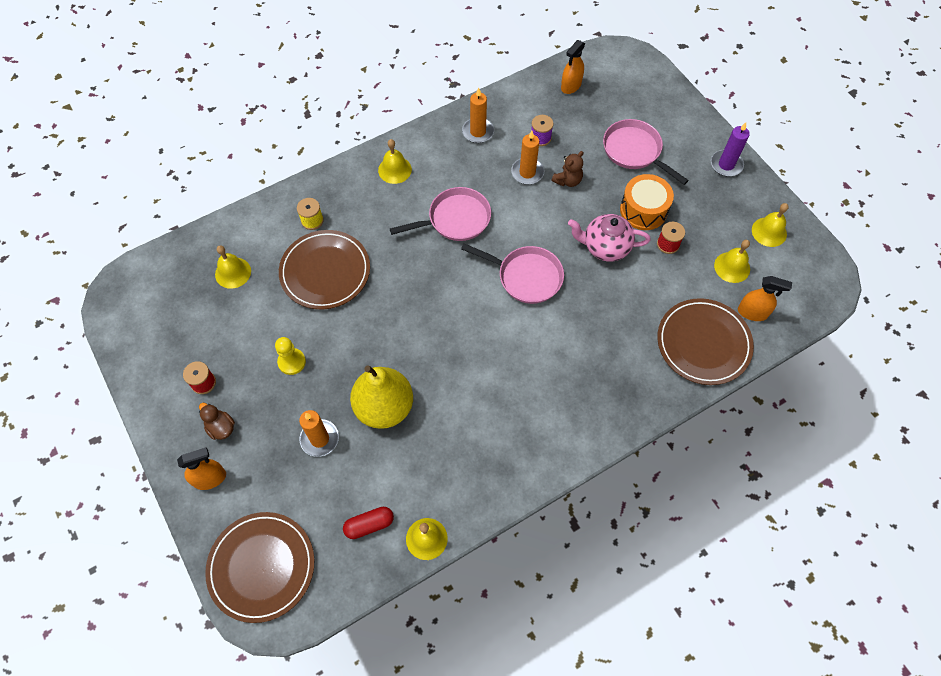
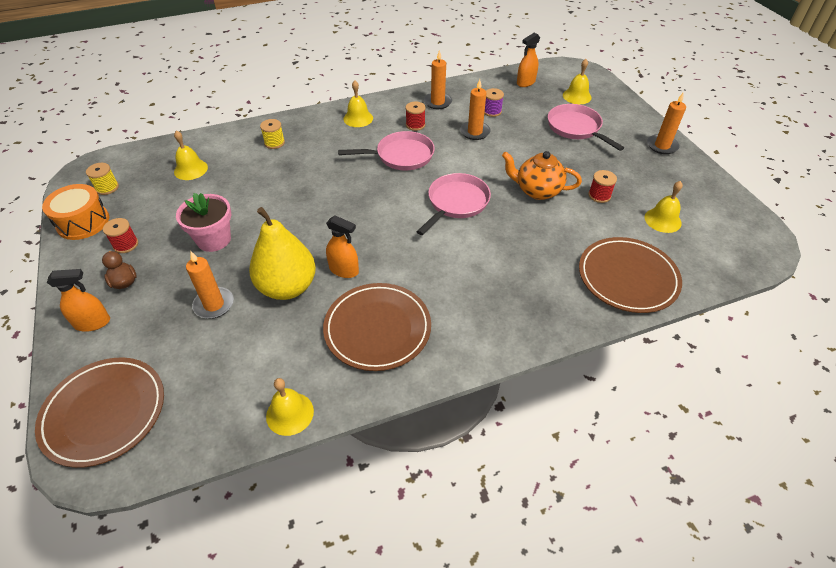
camera: 10 degrees right, 15 degrees down
yellow pawn [275,337,306,375] -> pink flower pot [176,193,231,252]
brown plate [279,230,370,310] -> brown plate moved to [323,283,431,371]
red capsule [343,507,394,539] -> none
pink pan [461,243,564,304] -> pink pan turned 90 degrees counterclockwise [417,173,491,235]
brown teddy bear [551,151,583,187] -> none
pink teapot [568,214,651,262] -> orange teapot [502,151,582,200]
orange drum [620,174,674,230] -> orange drum moved to [42,184,109,240]
purple candle [711,122,750,177] -> orange candle [647,93,686,154]
orange spray bottle [738,276,792,321] -> orange spray bottle moved to [326,215,359,278]
yellow bell [752,203,789,247] -> yellow bell moved to [563,59,592,104]
none -> yellow spool [86,163,119,195]
none -> red spool [406,102,426,131]

